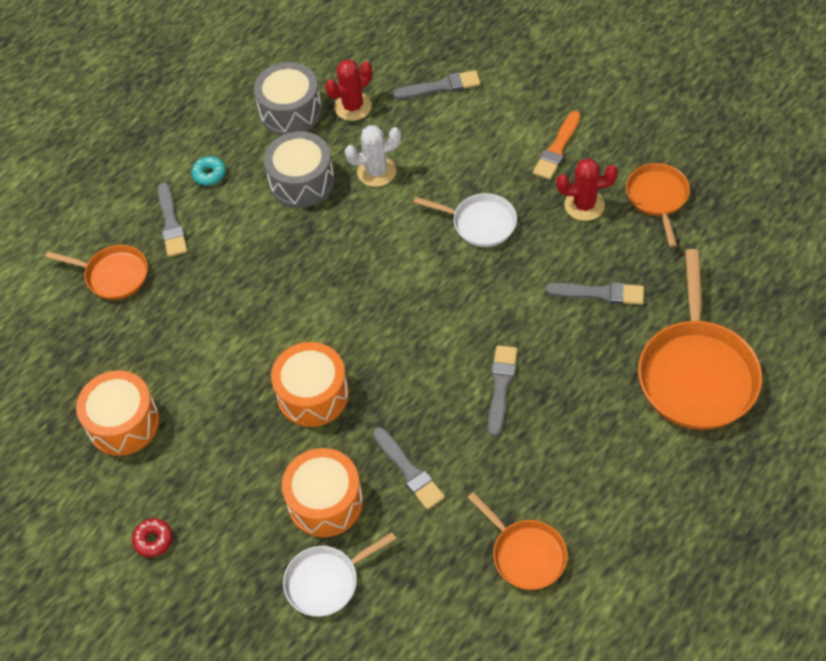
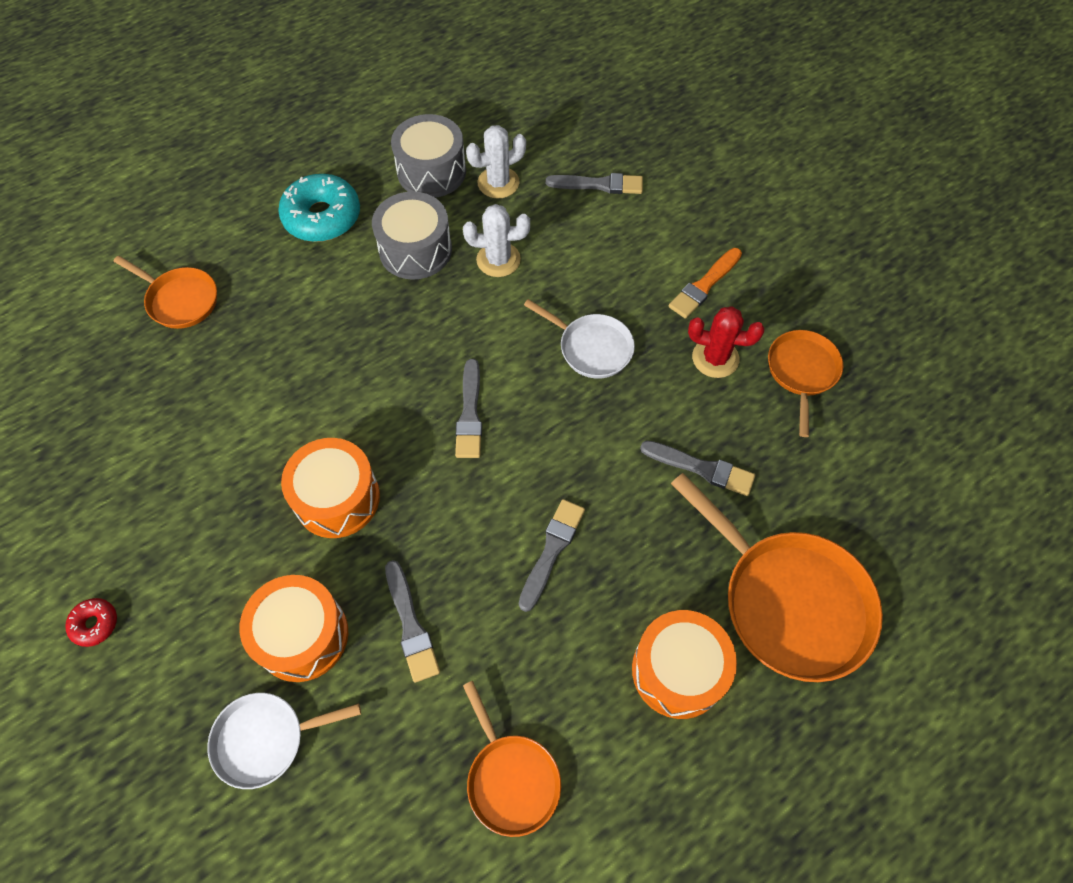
camera: 10 degrees right, 5 degrees up
orange drum [76,370,160,456] -> orange drum moved to [632,610,737,719]
grey brush [158,183,187,257] -> grey brush moved to [455,359,482,458]
turquoise donut [192,156,226,186] -> turquoise donut [278,174,360,242], size x2.10
red cactus [325,59,372,121] -> white cactus [466,125,526,198]
orange pan [638,249,762,430] -> orange pan turned 60 degrees counterclockwise [671,473,883,682]

